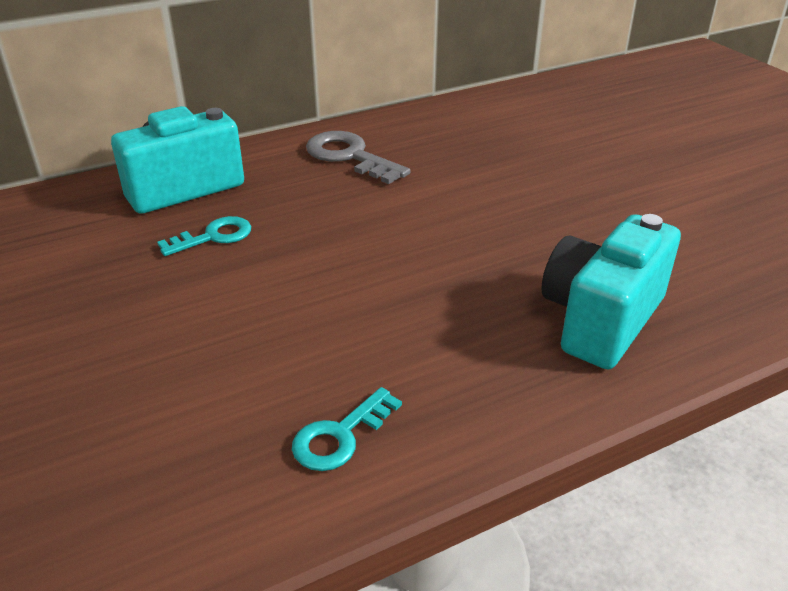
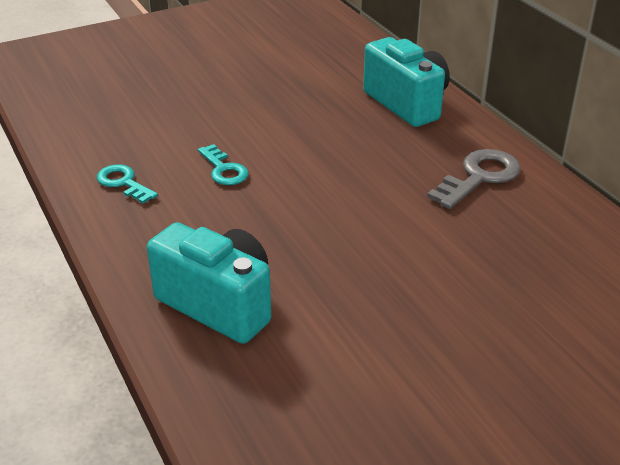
camera: 90 degrees right, 0 degrees up
turquoise key [157,216,251,256] -> turquoise key moved to [198,144,249,185]

